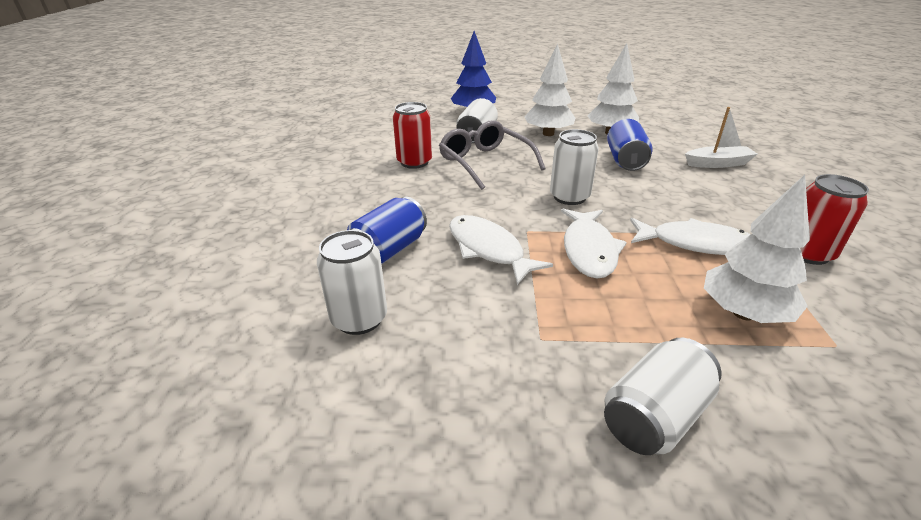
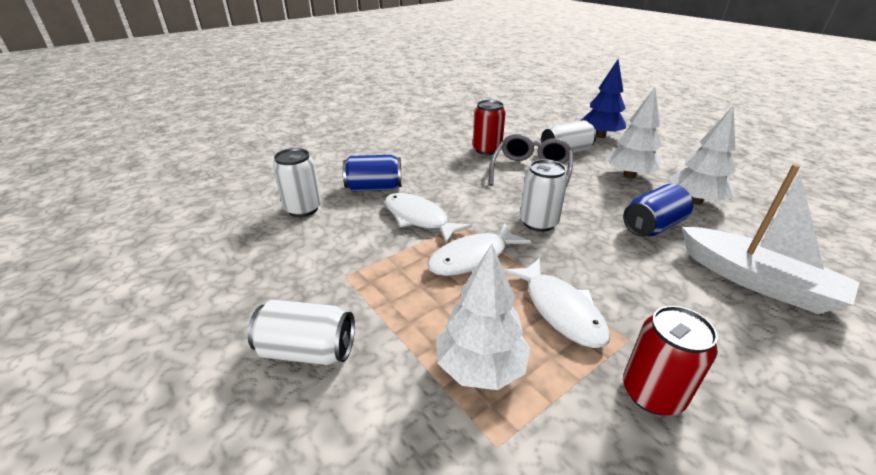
camera: 50 degrees right, 0 degrees up
white fish [449,215,553,285] -> white fish turned 60 degrees counterclockwise [385,193,472,244]
white boat [685,107,757,168] -> white boat [682,164,860,314], size x1.64

